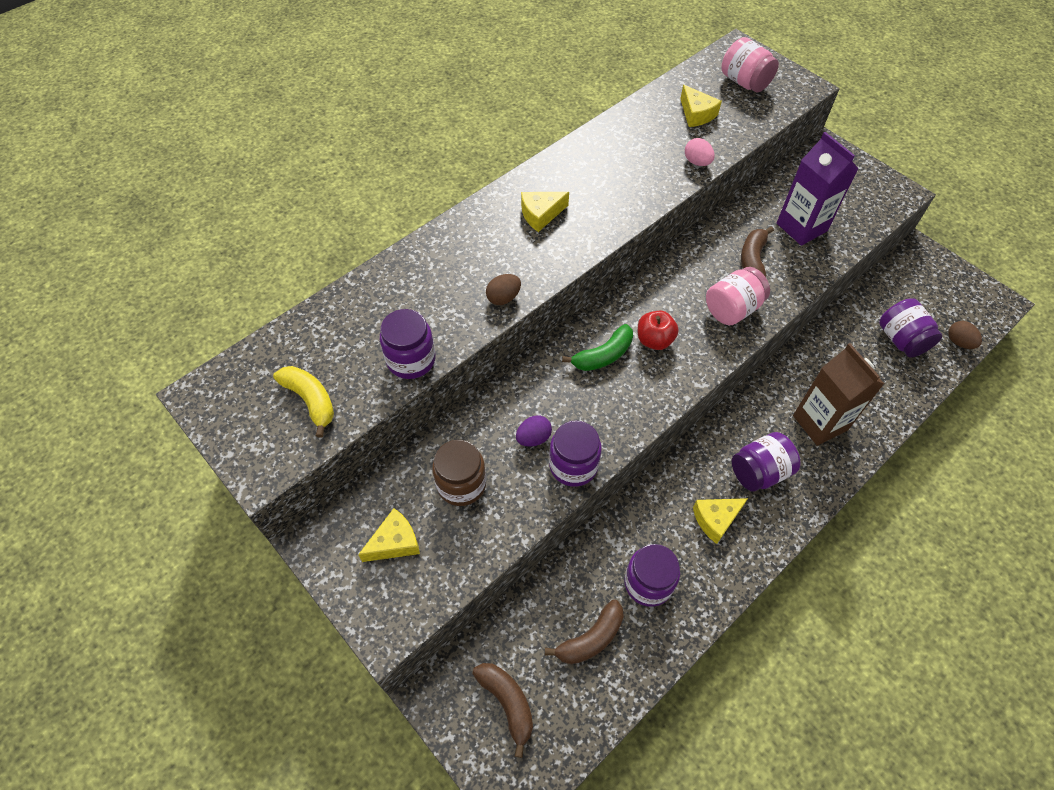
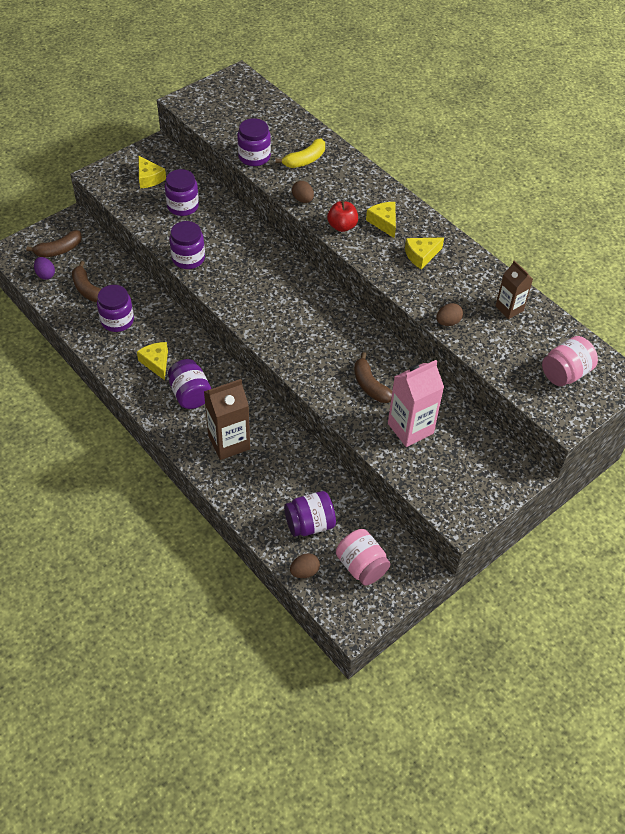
camera: 90 degrees right, 5 degrees down
yellow banana [273,366,334,438] -> yellow banana moved to [275,139,325,168]
brown jar [432,440,486,506] -> purple jar [165,169,199,216]
purple egg [516,415,552,447] -> purple egg moved to [34,257,55,280]
green banana [562,324,633,371] -> none
red apple [638,310,679,350] -> red apple moved to [327,201,358,232]
yellow cheese [680,85,722,127] -> yellow cheese moved to [405,238,444,269]
pink egg [685,138,715,166] -> brown egg [436,303,463,326]
pink jar [706,267,770,325] -> pink jar moved to [336,529,390,585]
brown banana [741,226,774,277] -> brown banana turned 135 degrees counterclockwise [354,352,392,403]
purple carton [777,132,859,246] -> pink carton [388,360,444,447]
none -> brown carton [495,261,533,319]

